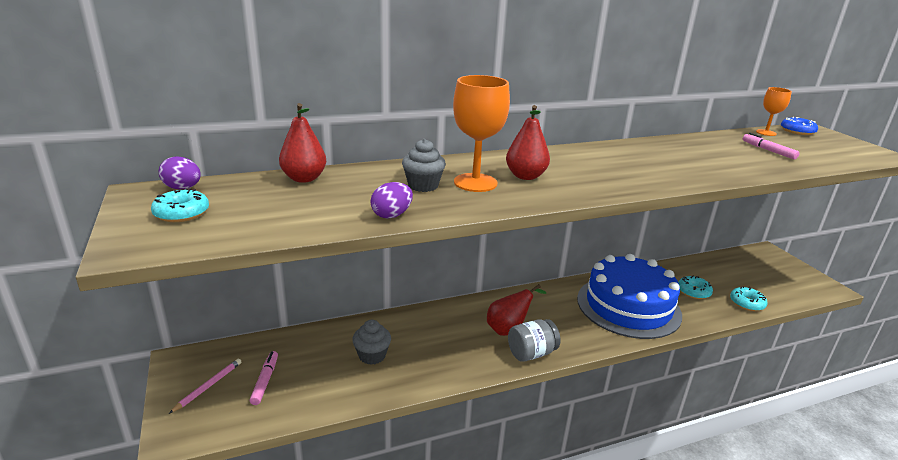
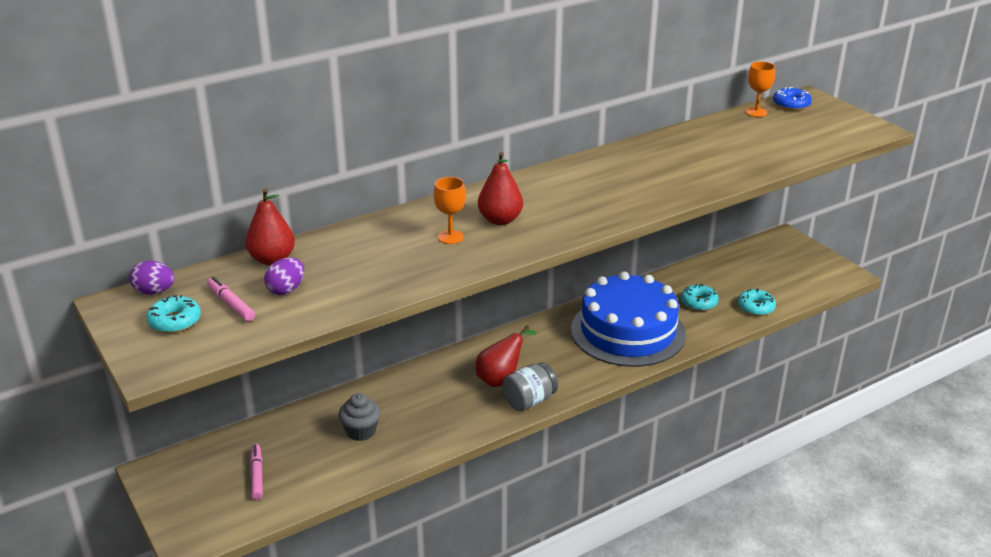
camera: 10 degrees left, 5 degrees up
pink pencil [169,359,242,414] -> none
purple egg [370,182,413,218] -> purple egg moved to [264,258,304,295]
grey cupcake [402,139,446,192] -> none
orange goblet [453,75,510,192] -> orange goblet [434,177,466,244], size x0.57
pink marker [743,133,800,159] -> pink marker moved to [207,276,255,321]

